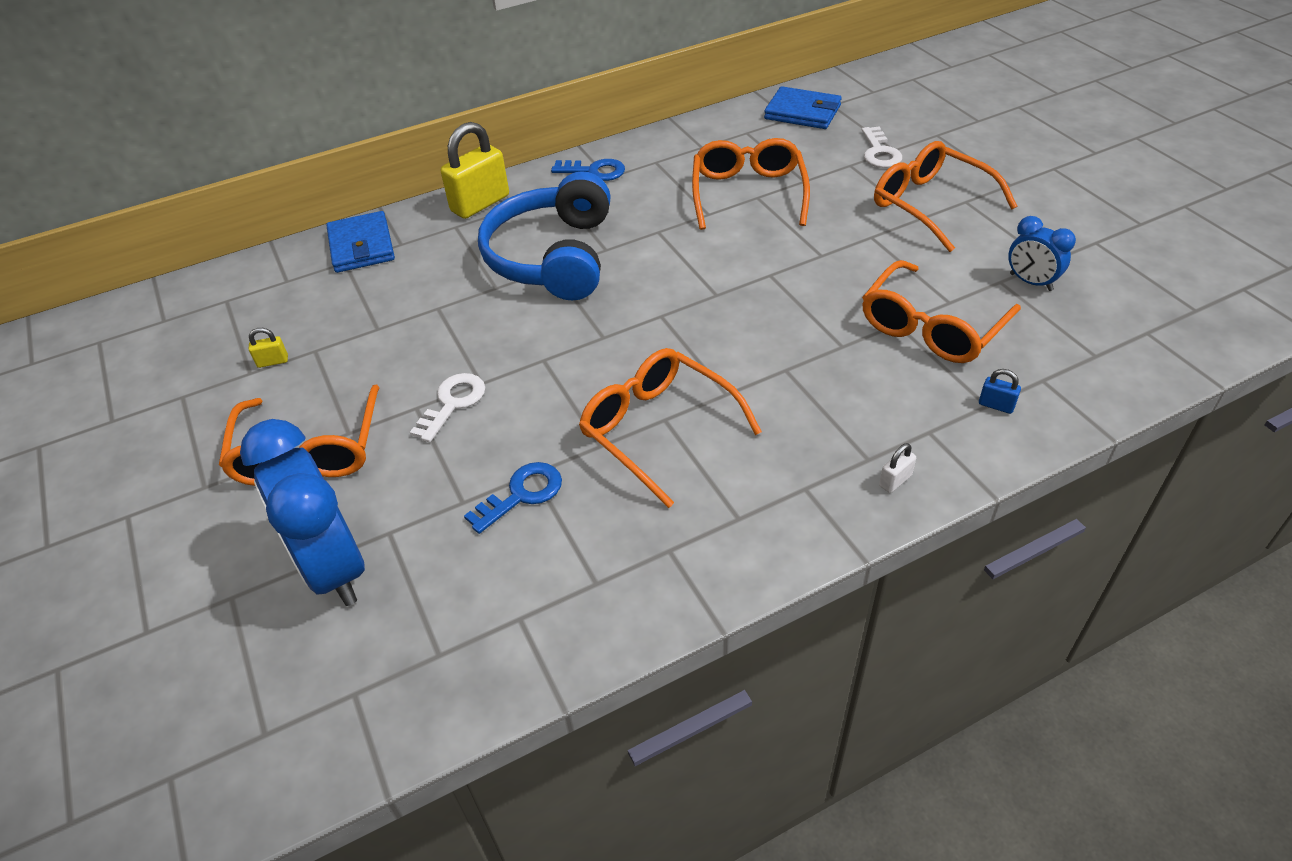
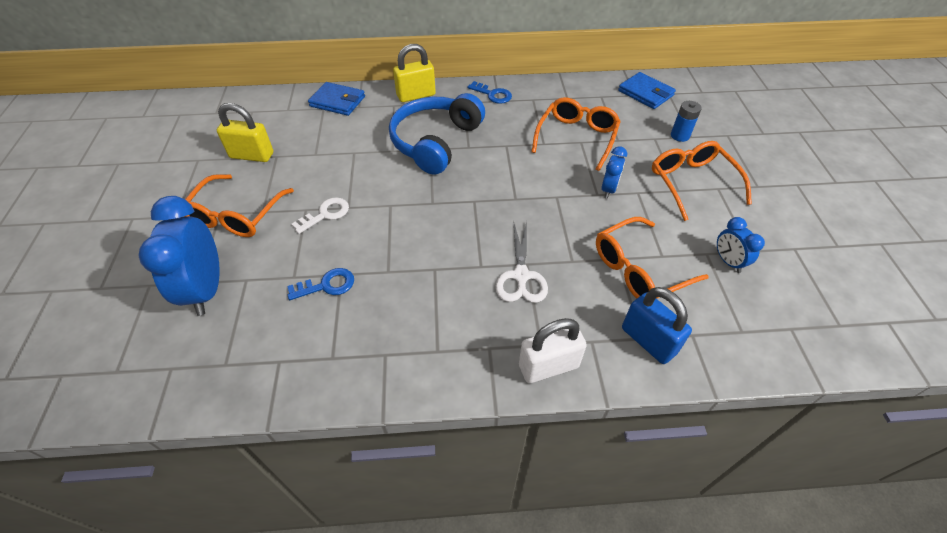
camera: 20 degrees right, 5 degrees up
yellow padlock [249,328,288,368] -> yellow padlock [217,103,273,162], size x2.33
blue wallet [326,211,395,273] -> blue wallet turned 75 degrees counterclockwise [308,82,365,116]
orange glasses [579,348,762,508] -> none
white key [862,126,902,168] -> blue battery [671,101,702,142]
white padlock [879,443,916,493] -> white padlock [519,318,587,383], size x2.33
blue padlock [979,369,1021,414] -> blue padlock [622,287,692,364], size x2.33
none -> white scissors [496,221,548,303]
none -> blue clock [601,146,627,199]

